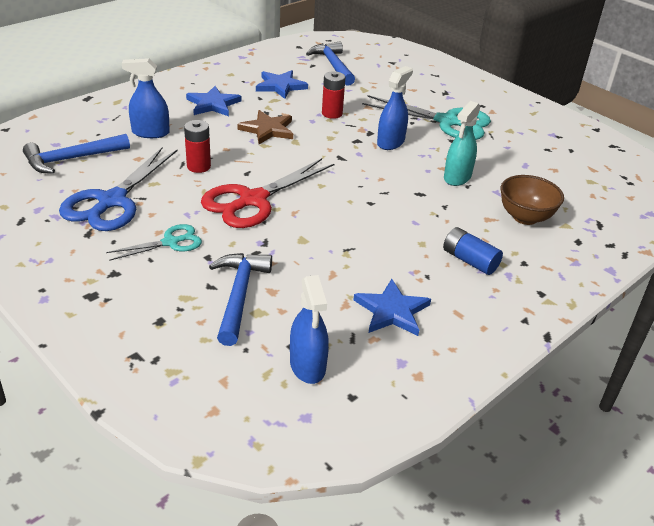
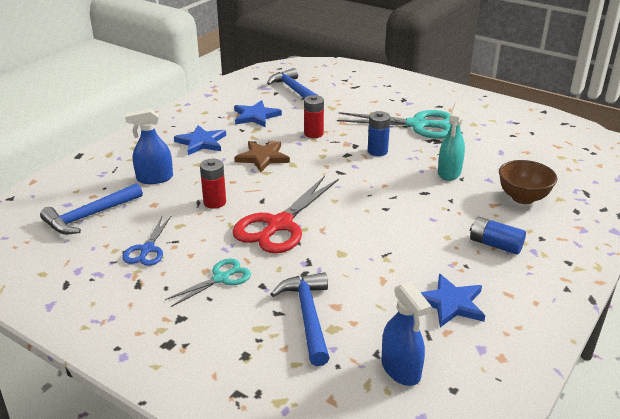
camera: 10 degrees left, 5 degrees down
blue scissors [59,148,177,231] -> blue scissors [122,216,171,266], size x0.55
blue spray bottle [377,66,413,150] -> blue battery [368,111,390,156]

